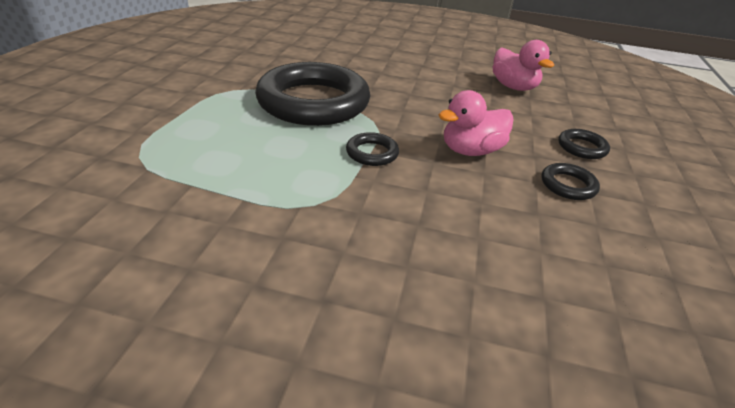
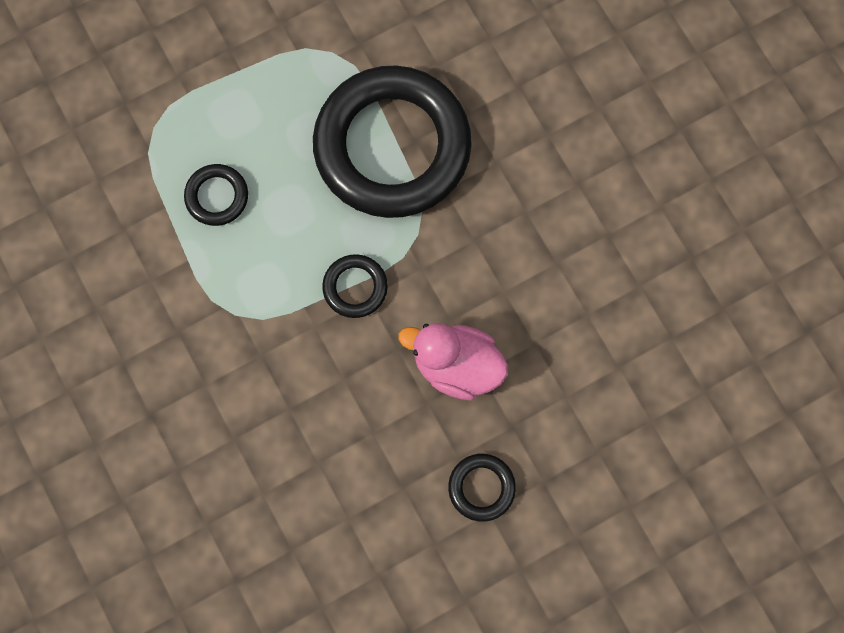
camera: 50 degrees right, 40 degrees up
pink duck [493,40,554,91] -> none
black ring [558,129,610,159] -> black ring moved to [184,164,248,226]

